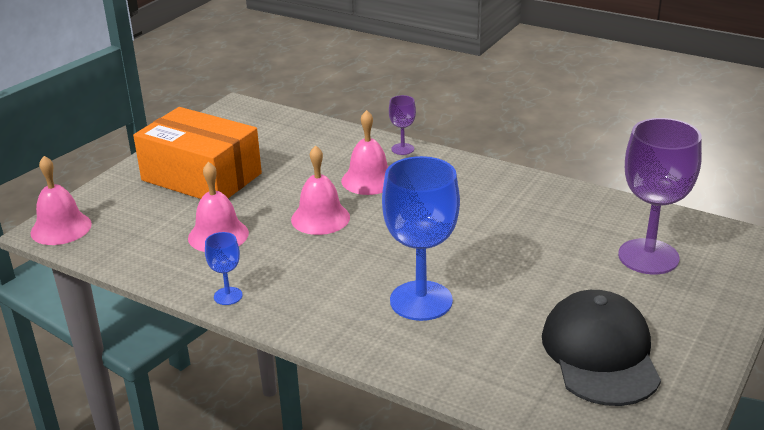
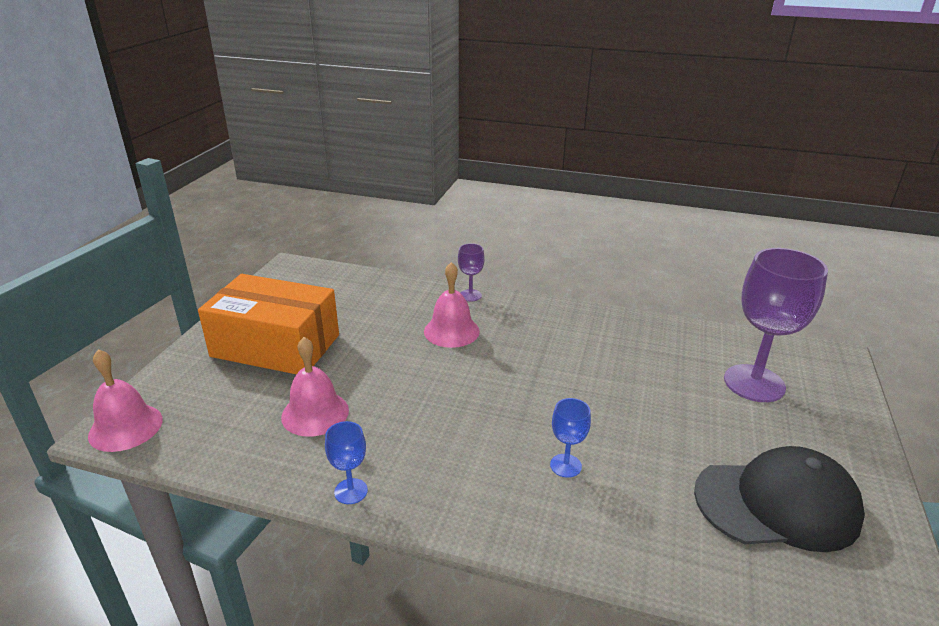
camera: 15 degrees left, 0 degrees up
pink bell [291,145,350,235] -> none
blue goblet [382,156,460,321] -> blue goblet [550,398,591,478], size x0.46
black cap [542,290,661,406] -> black cap turned 105 degrees clockwise [694,446,865,552]

